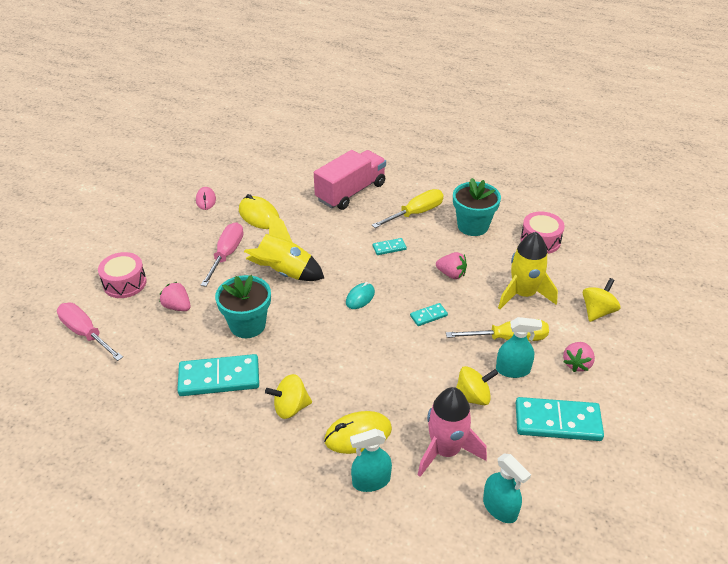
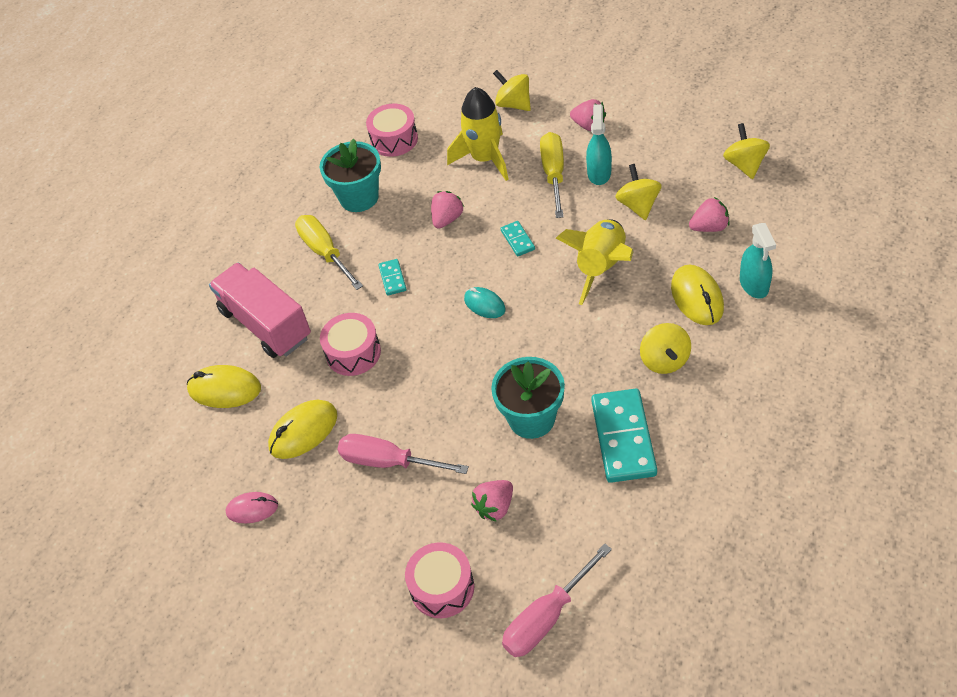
camera: 80 degrees left, 10 degrees up
yellow rocket [244,212,324,281] -> yellow rocket moved to [556,219,633,305]
pink rocket [418,387,487,477] -> pink strawberry [689,197,730,232]
turquoise spray bottle [483,454,531,523] -> none
turquoise domino [516,397,604,441] -> none
none -> yellow mouse [187,365,261,408]
none -> pink drum [320,313,381,376]
none -> yellow spinning top [723,123,770,179]

